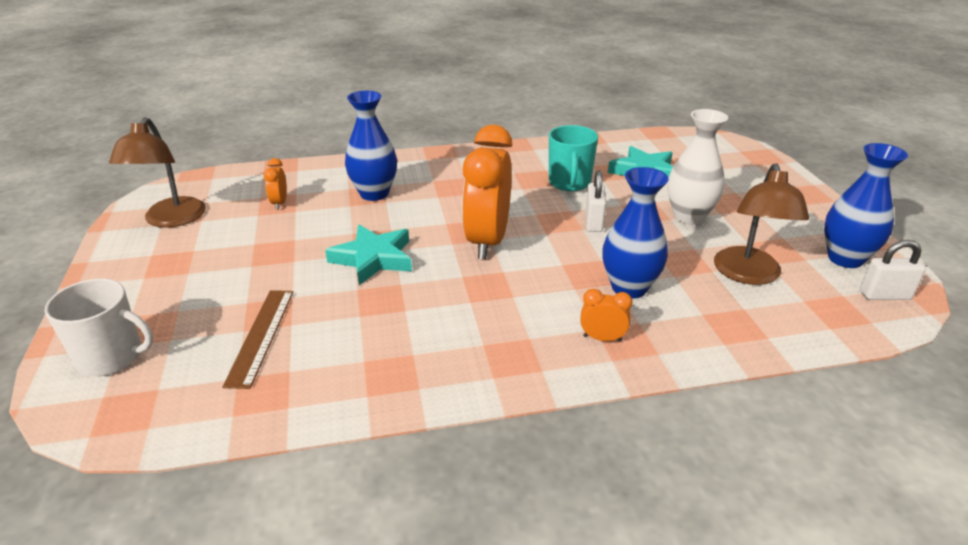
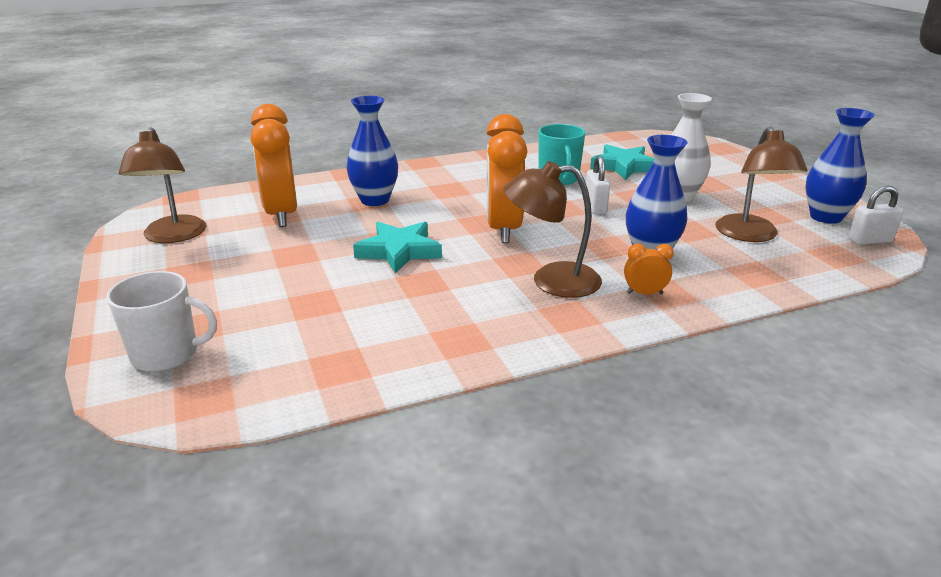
camera: 10 degrees left, 5 degrees down
brown ruler [222,290,294,389] -> none
orange clock [264,158,287,210] -> orange clock [250,104,297,227], size x2.33
none -> brown lamp [504,161,602,298]

